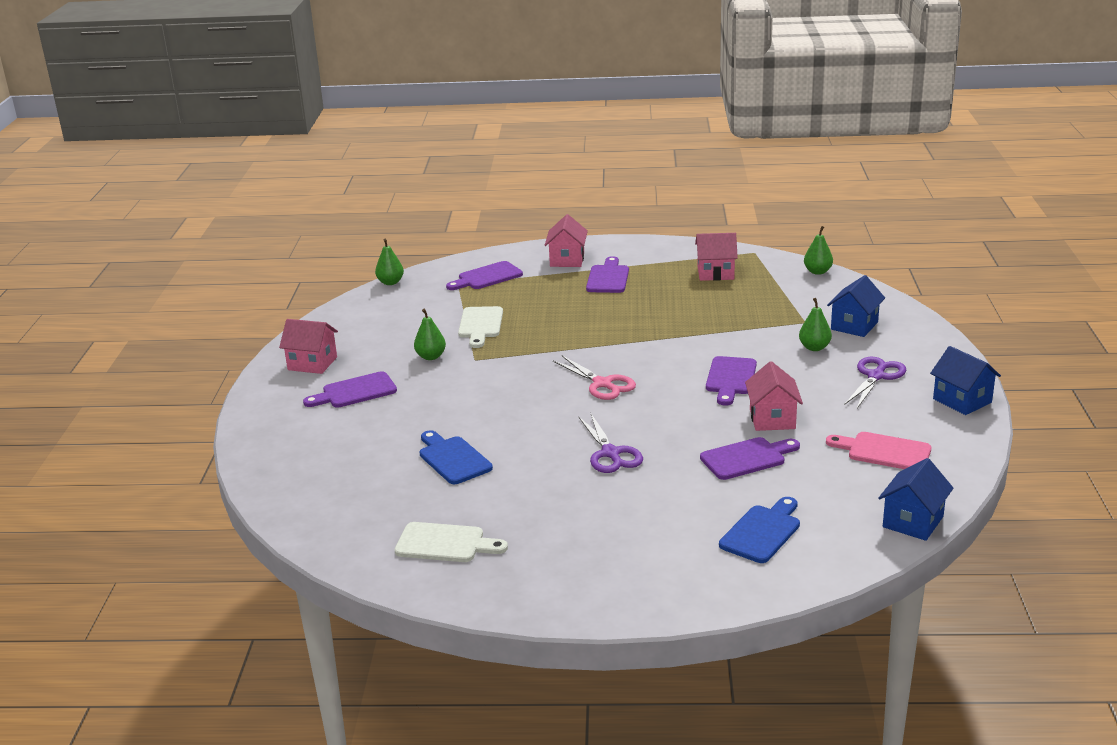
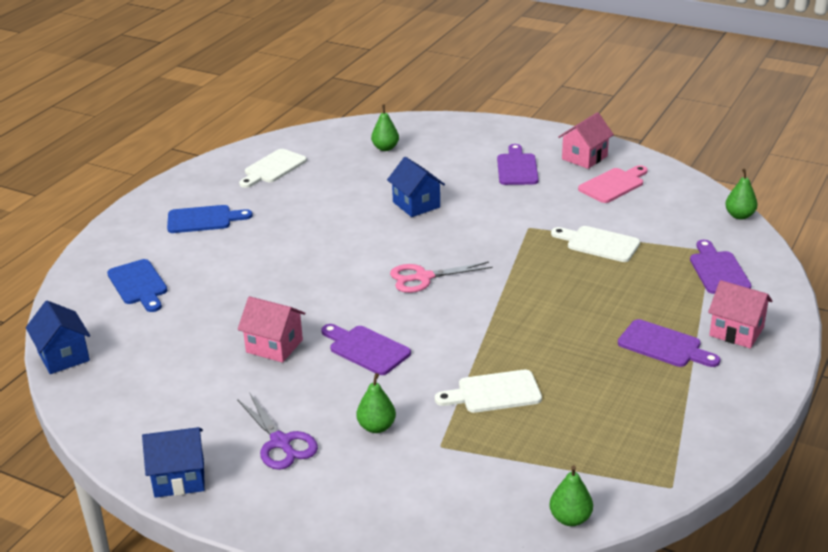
camera: 115 degrees right, 5 degrees up
green pear [414,309,446,360] -> green pear moved to [371,104,399,151]
blue cutting board [419,430,493,484] -> blue cutting board moved to [167,205,253,233]
purple scissors [579,414,643,473] -> none
pink house [695,233,738,281] -> none
purple cutting board [700,437,800,480] -> none
pink cutting board [826,432,932,469] -> pink cutting board moved to [578,165,648,203]
blue house [827,275,885,337] -> blue house moved to [387,157,445,217]
none -> white cutting board [435,370,542,413]

